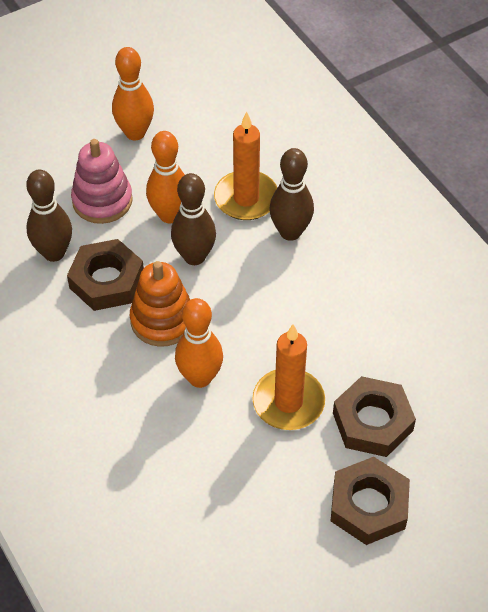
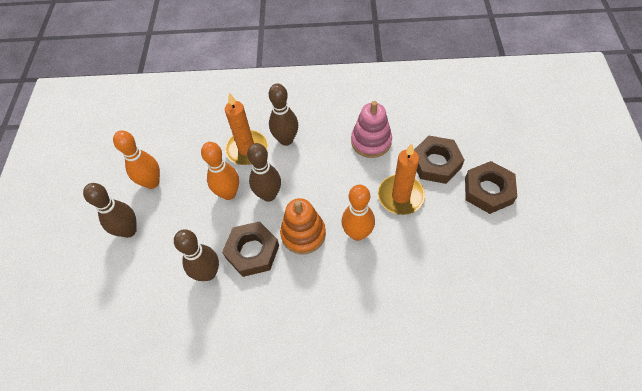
camera: 55 degrees left, 5 degrees up
pink stacking toy [71,139,133,224] -> pink stacking toy moved to [351,101,392,158]
none -> brown bowling pin [83,183,137,238]

